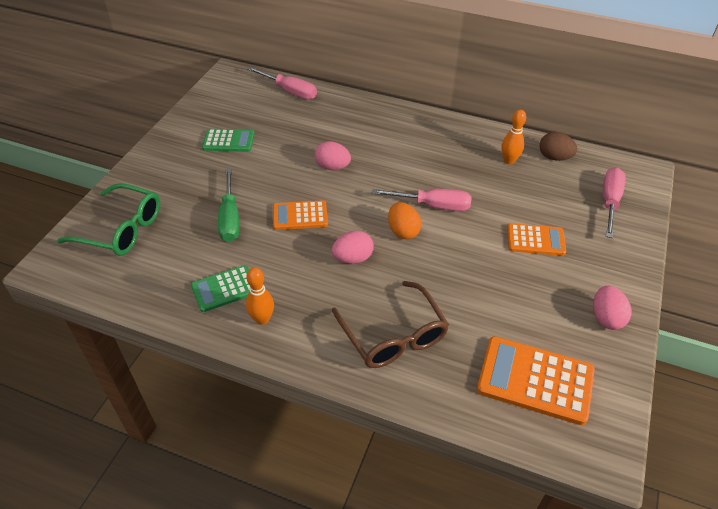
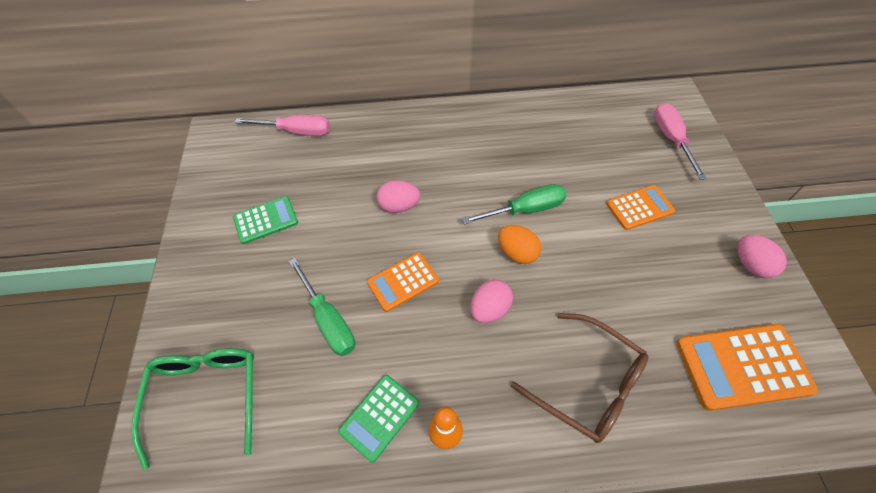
camera: 25 degrees left, 10 degrees up
green glasses [57,183,160,256] -> green glasses turned 90 degrees counterclockwise [131,348,254,470]
pink screwdriver [372,189,472,211] -> green screwdriver [462,184,566,224]
orange bowling pin [501,110,526,165] -> none
brown egg [539,132,577,161] -> none

